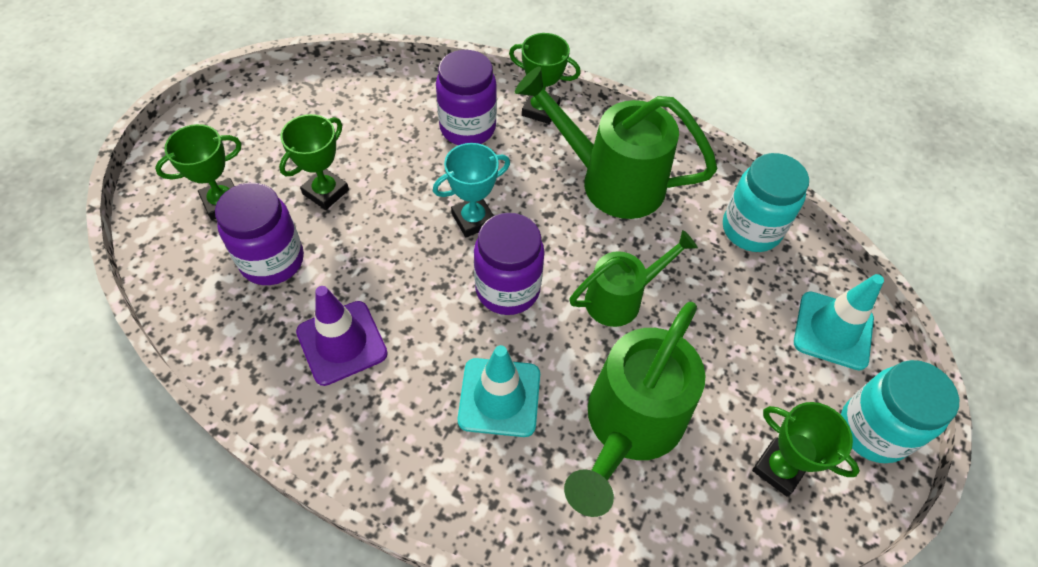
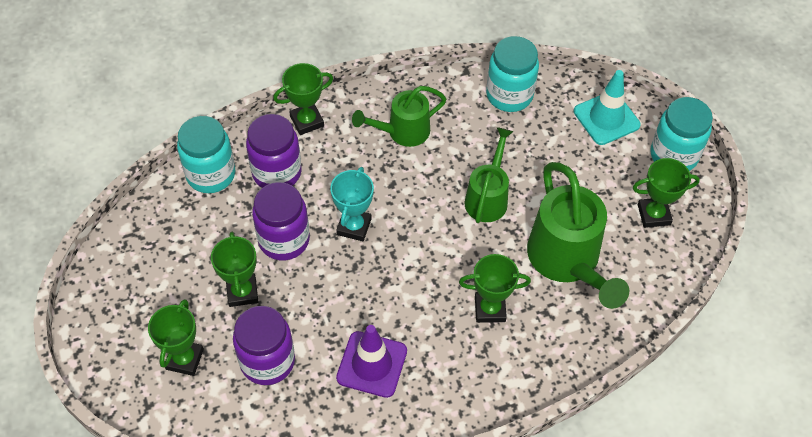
camera: 45 degrees left, 0 degrees up
turquoise traffic cone [458,345,540,437] -> green trophy [459,254,531,323]
purple jar [474,213,545,315] -> purple jar moved to [252,182,310,261]
green watering can [515,66,717,219] -> green watering can [352,86,446,147], size x0.61
none -> turquoise jar [177,116,235,193]

